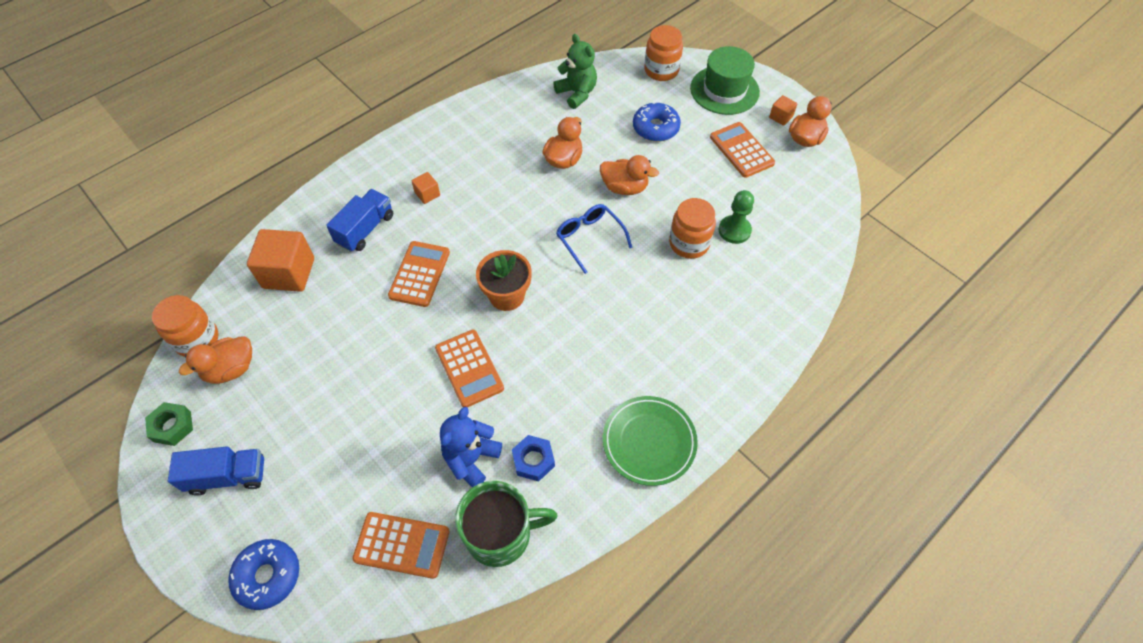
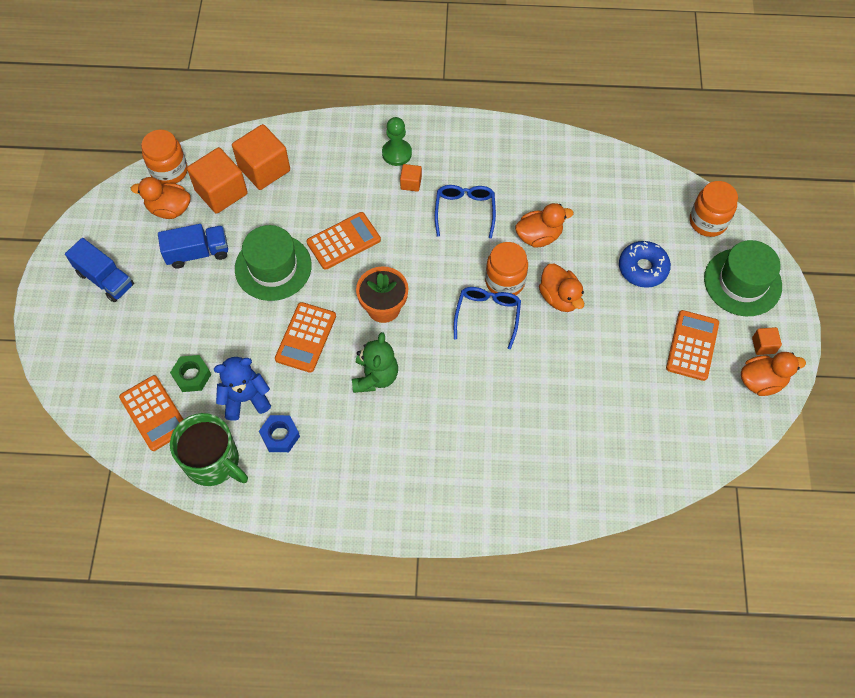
camera: 45 degrees right, 5 degrees up
green nut [145,402,193,446] -> green nut moved to [170,355,211,392]
blue donut [228,539,299,610] -> none
blue truck [326,189,393,252] -> blue truck moved to [158,224,228,269]
green teddy bear [553,34,597,109] -> green teddy bear moved to [352,332,398,393]
green plate [603,396,698,486] -> none
orange jar [669,198,716,259] -> orange jar moved to [485,242,528,295]
green pawn [719,190,754,244] -> green pawn moved to [382,117,412,166]
none -> orange cube [187,147,248,214]
none -> green hat [235,225,312,301]
none -> blue glasses [435,185,496,238]

